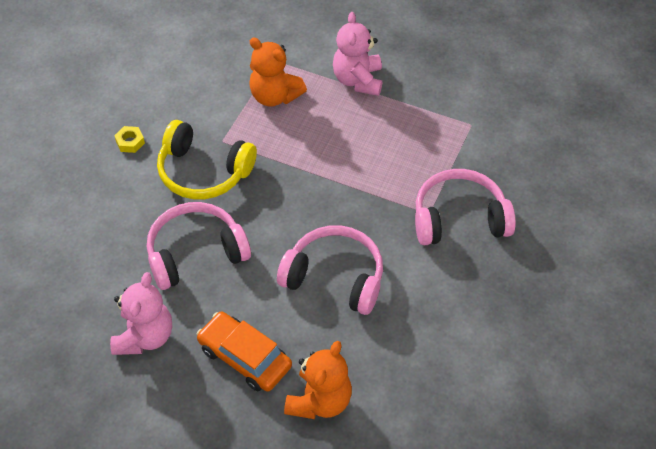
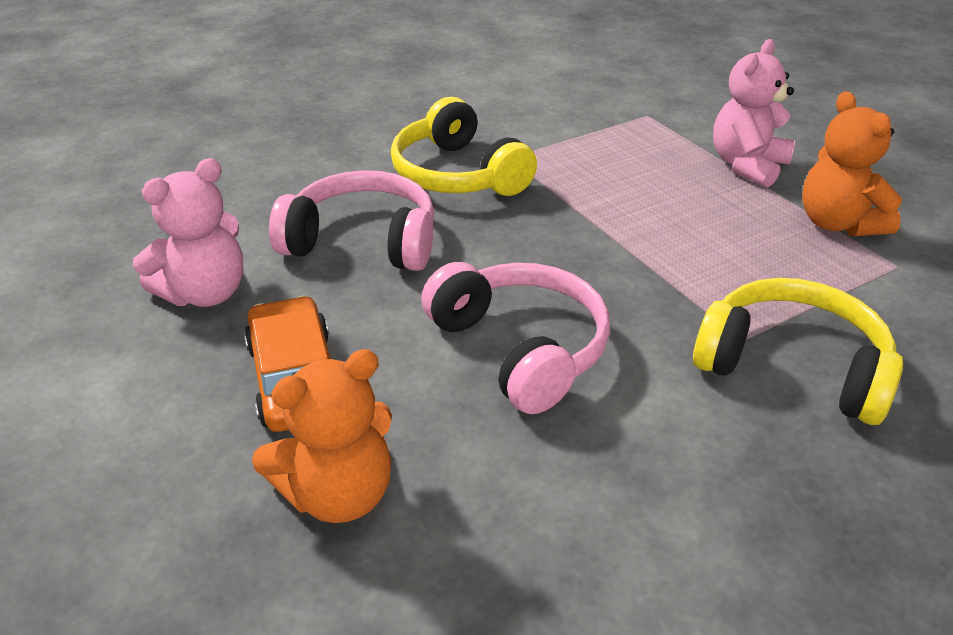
camera: 35 degrees right, 15 degrees down
yellow nut [114,126,145,153] -> none
orange teddy bear [249,37,307,107] -> orange teddy bear moved to [802,91,902,237]
pink headphones [415,169,516,245] -> yellow headphones [693,278,903,425]

